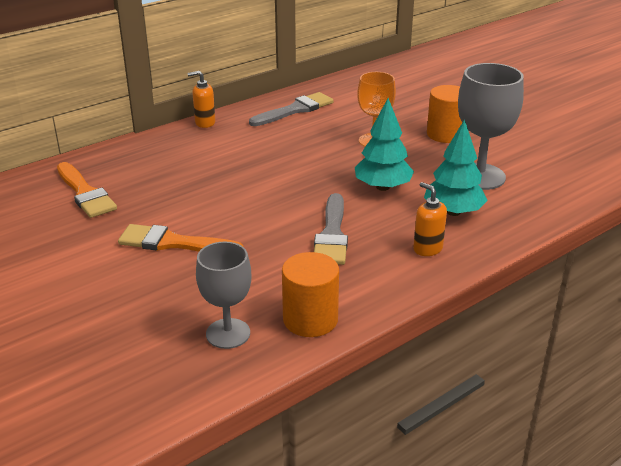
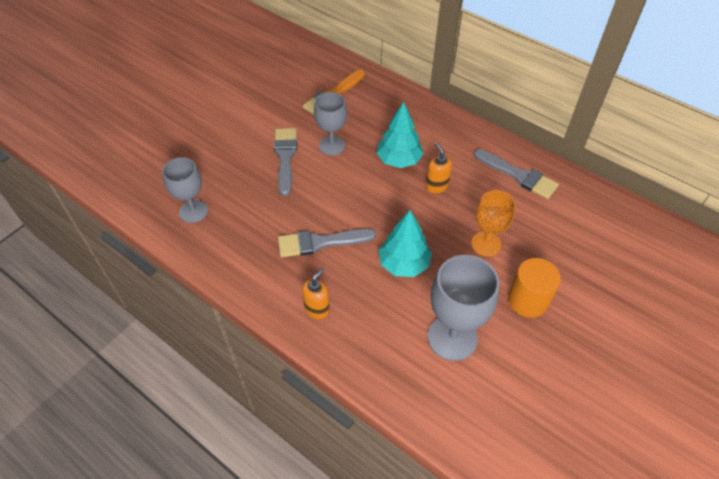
camera: 75 degrees right, 20 degrees up
orange brush [118,224,244,252] -> grey brush [274,128,297,196]
orange soap dispenser [188,71,215,128] -> orange soap dispenser moved to [426,143,452,193]
orange cylinder [282,252,339,337] -> none
turquoise tree [424,119,488,216] -> turquoise tree moved to [376,102,424,168]
none -> grey goblet [314,92,347,156]

